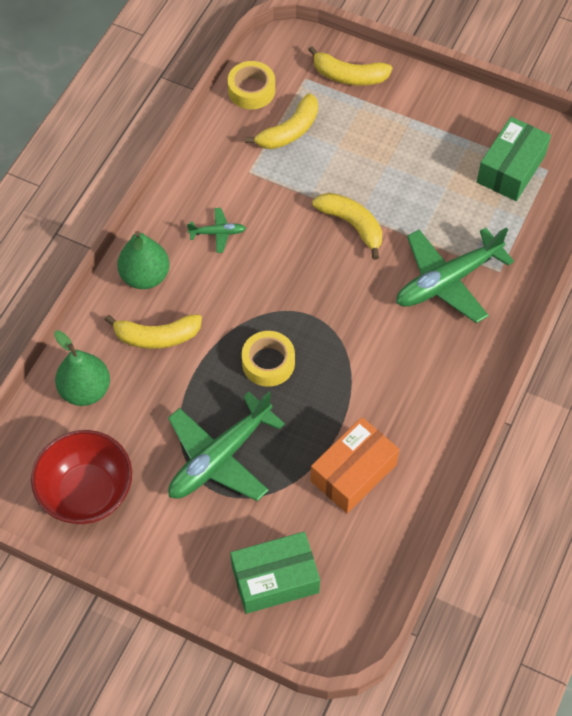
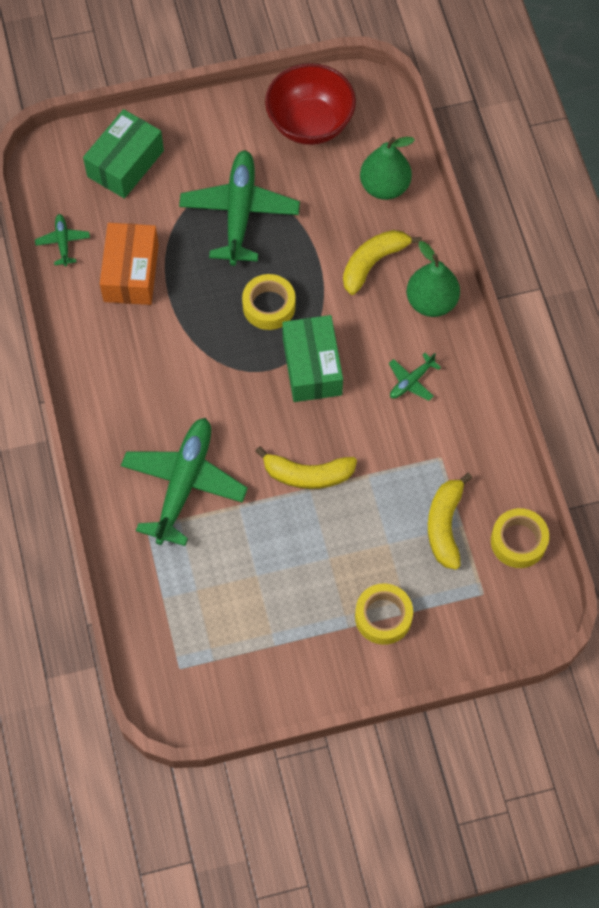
camera: 140 degrees right, 5 degrees up
yellow banana [308,46,392,86] -> none
green box [477,117,551,201] -> green box moved to [282,315,343,402]
none -> green plane [35,214,90,267]
none -> yellow tape [355,584,413,645]

